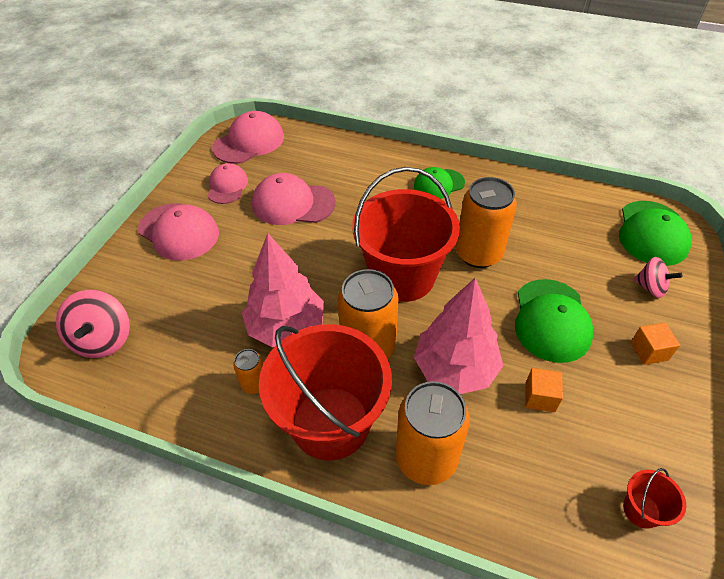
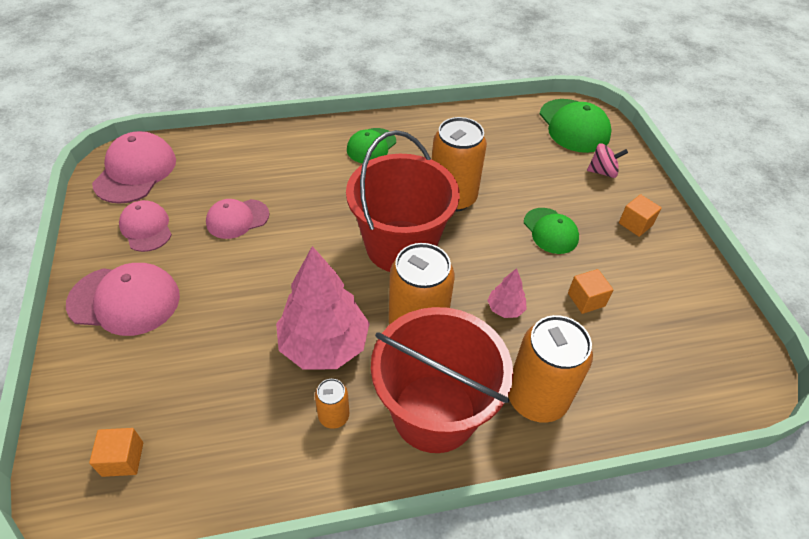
camera: 35 degrees left, 0 degrees up
pink spinning top [56,290,130,358] -> orange cube [89,428,143,477]
pink cap [252,173,336,225] -> pink cap [206,199,269,239], size x0.64
pink tree [414,278,503,394] -> pink tree [487,268,526,318], size x0.45
green cap [515,279,594,363] -> green cap [524,208,579,254], size x0.64
red bucket [623,468,686,529] -> none

